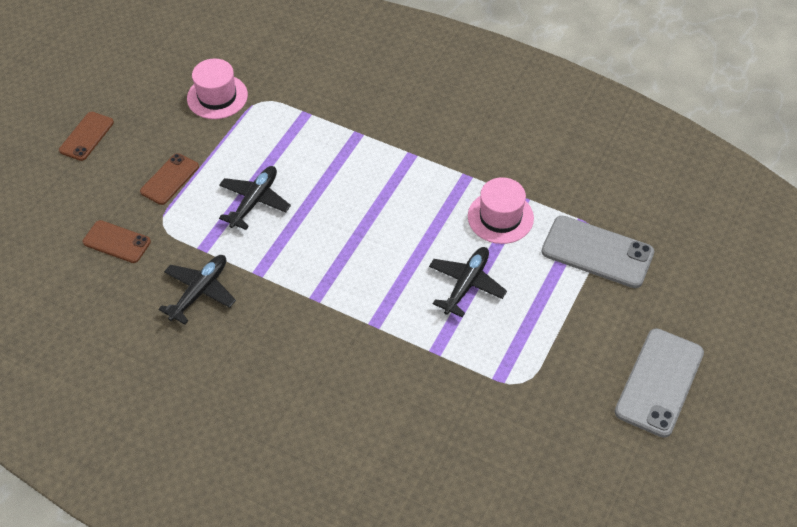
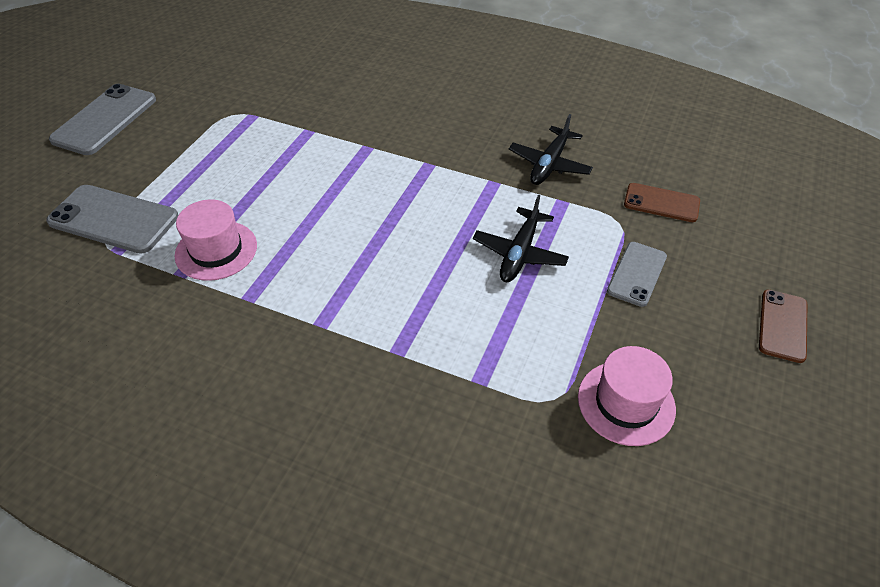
camera: 175 degrees right, 5 degrees down
brown phone [140,153,199,205] -> grey phone [607,242,667,307]
black plane [429,247,507,317] -> none

